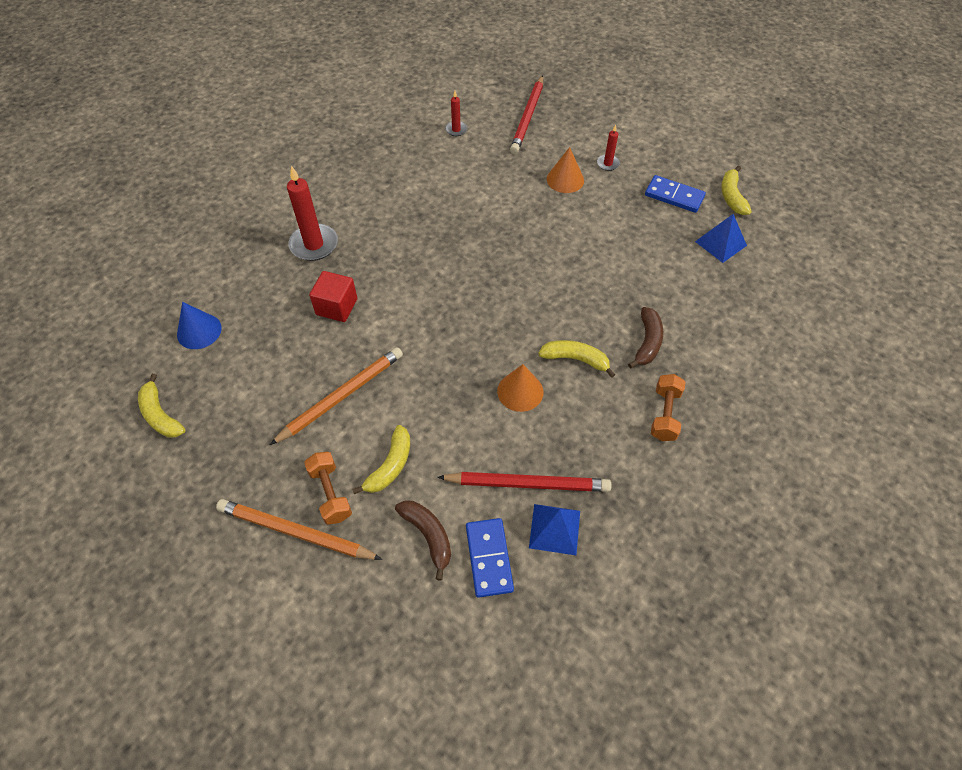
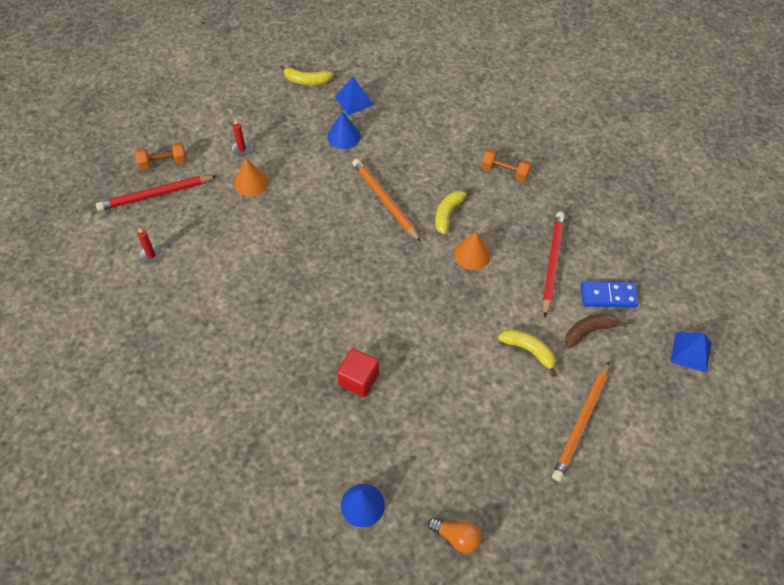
camera: 80 degrees left, 0 degrees up
yellow banana [138,374,185,438] -> orange light bulb [427,518,481,553]
orange pencil [270,347,403,445] -> orange pencil moved to [352,159,421,242]
red candle [287,166,338,261] -> none
orange dumbbell [304,452,352,525] -> orange dumbbell moved to [135,142,187,170]
red pencil [510,75,543,154] -> red pencil turned 135 degrees clockwise [96,175,217,211]
blue pyramid [529,504,580,555] -> blue pyramid moved to [670,332,712,373]
brown banana [628,307,663,369] -> none
blue domino [645,175,706,213] -> none
none -> blue cone [327,111,361,149]

